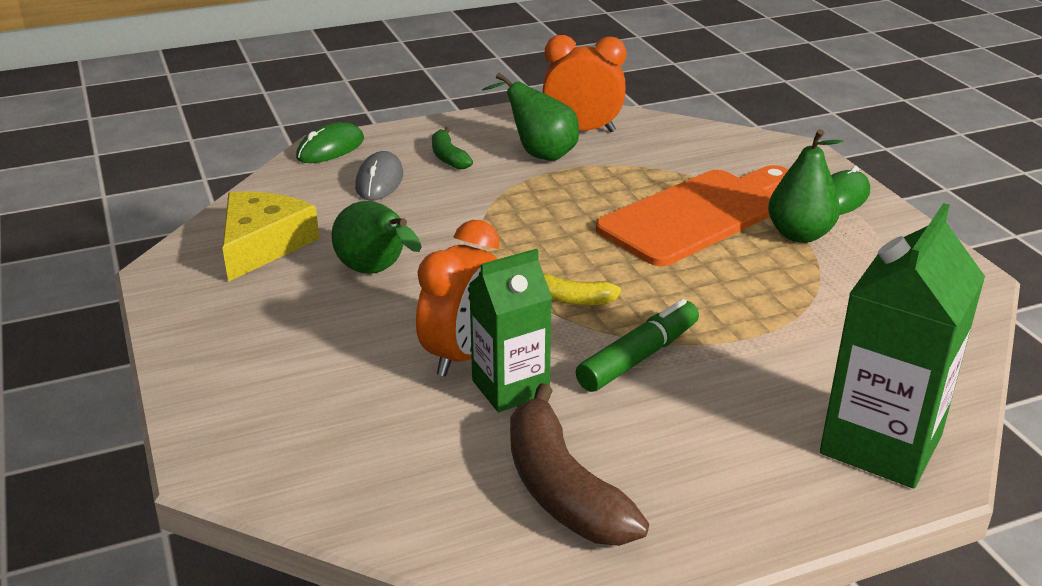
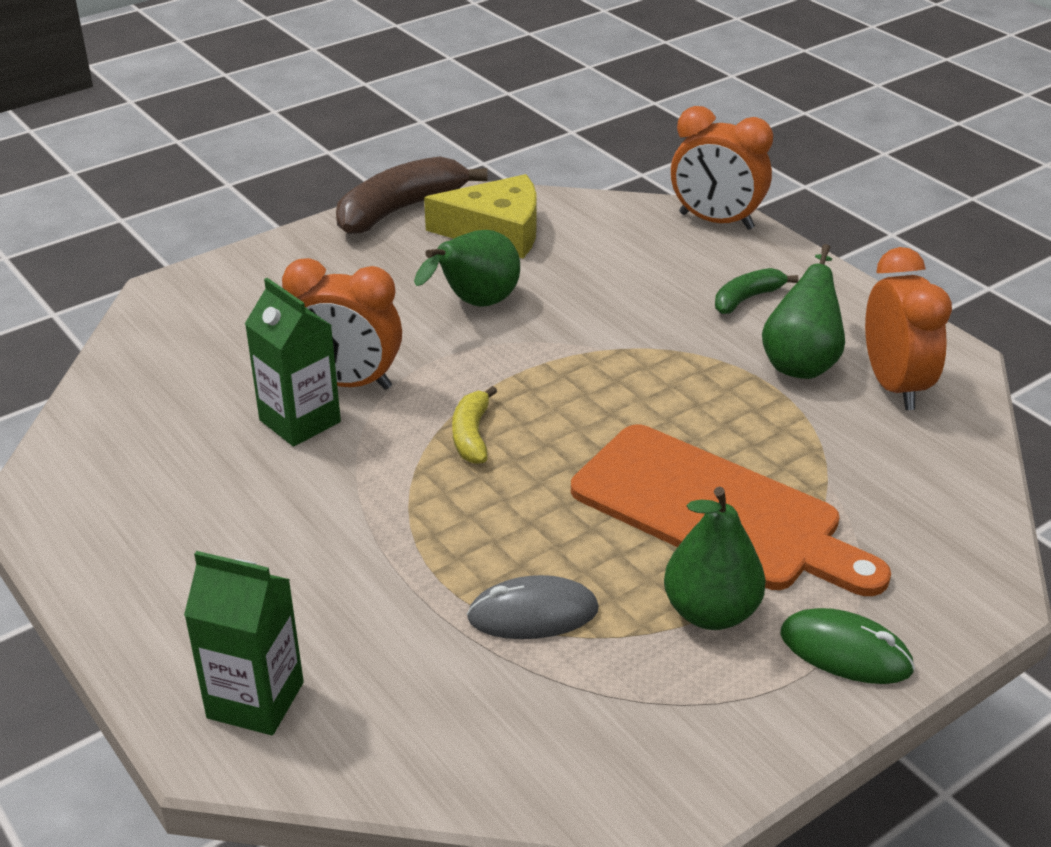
camera: 75 degrees right, 5 degrees up
green mouse [296,122,364,163] -> orange clock [671,106,773,230]
grey mouse [355,151,403,200] -> grey mouse moved to [467,575,599,639]
brown banana [510,383,649,546] -> brown banana moved to [336,156,488,234]
green marker [576,299,699,392] -> none
green carton [820,203,985,488] -> green carton [184,551,304,735], size x0.65

